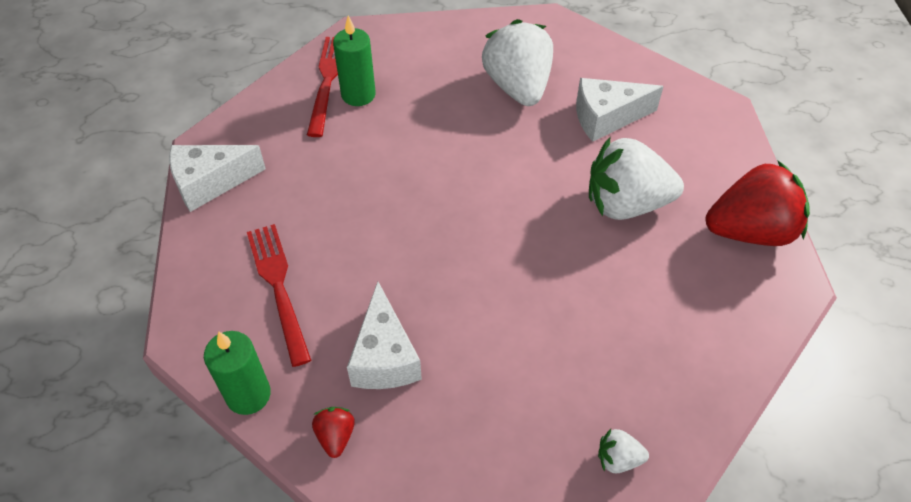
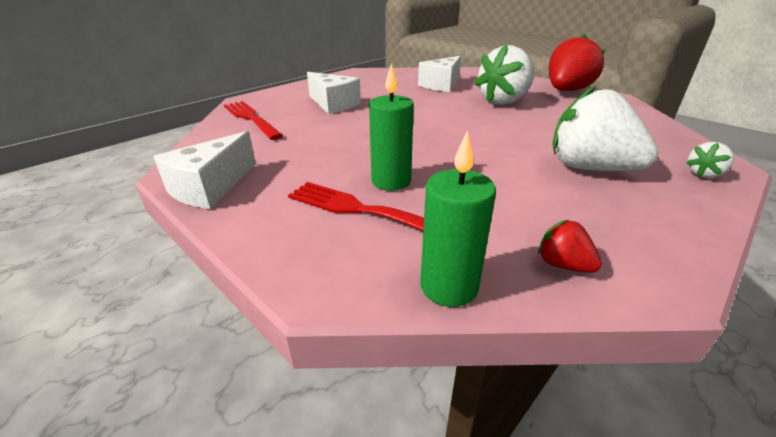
camera: 40 degrees left, 20 degrees down
green candle [333,16,376,106] -> green candle moved to [369,63,414,191]
white cheese [347,282,422,389] -> white cheese moved to [307,72,361,114]
white strawberry [482,19,553,106] -> white strawberry moved to [552,85,658,171]

